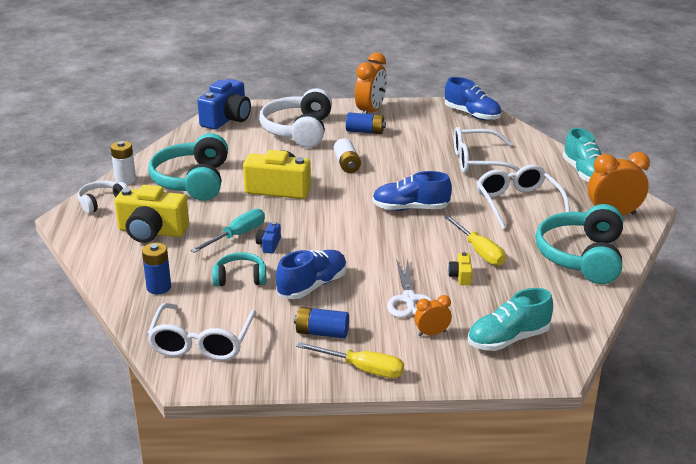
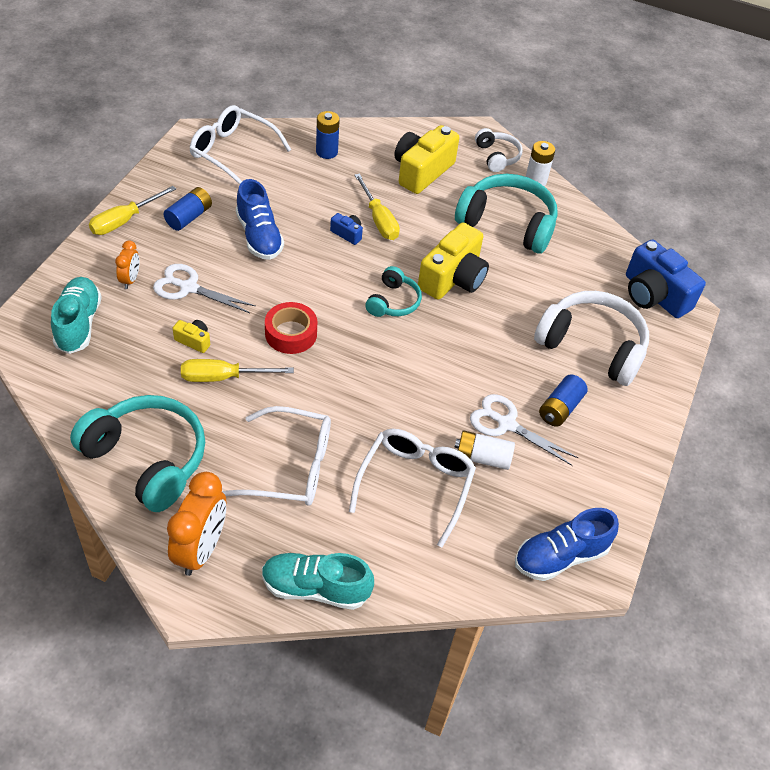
camera: 110 degrees right, 20 degrees up
turquoise screwdriver [191,209,265,253] -> yellow screwdriver [354,173,400,240]
turquoise headphones [212,252,266,287] -> turquoise headphones moved to [365,266,422,317]
white battery [333,138,361,173] -> white battery moved to [454,430,515,470]
orange clock [355,52,387,114] -> none
blue shoe [372,171,452,211] -> none
none -> red tape [265,302,317,354]
none -> white scissors [470,394,578,466]

